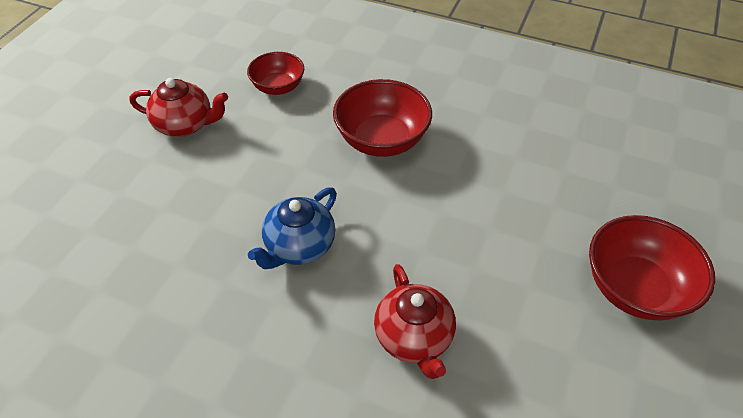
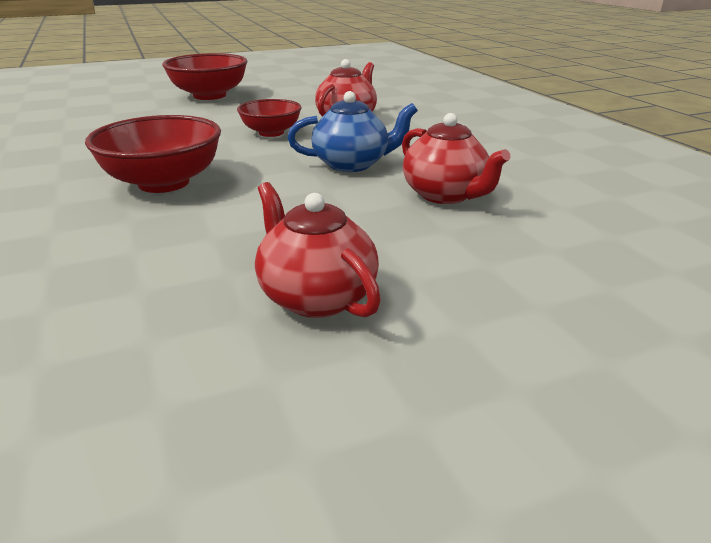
camera: 135 degrees left, 20 degrees down
red bowl [247,52,304,95] -> red bowl moved to [237,99,302,137]
none -> red teapot [402,113,510,204]

